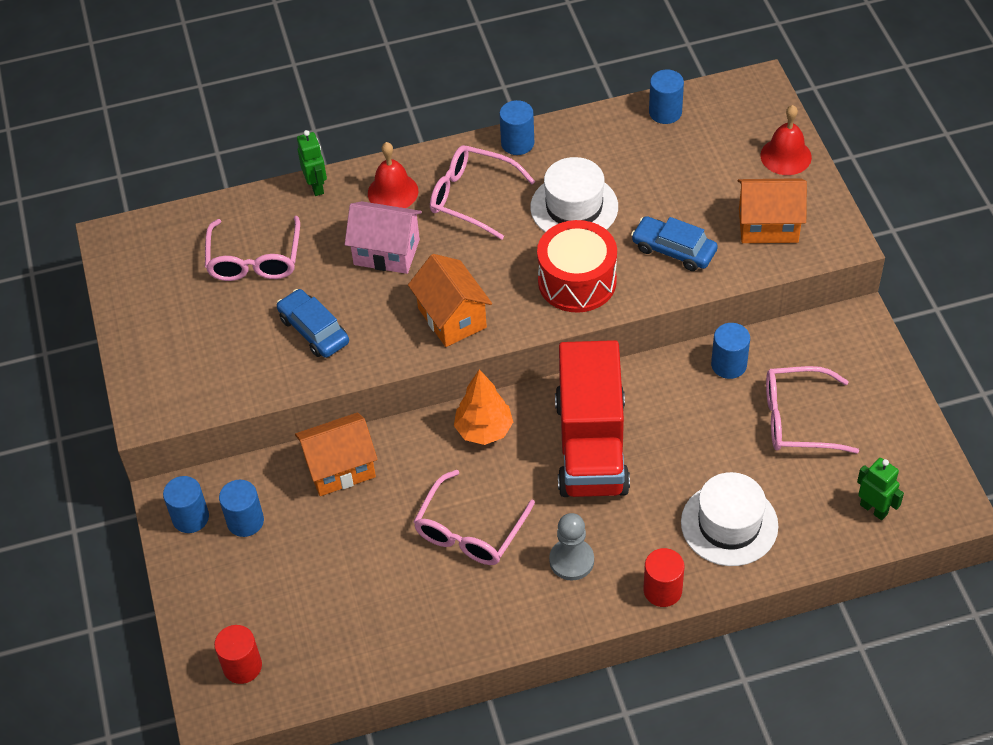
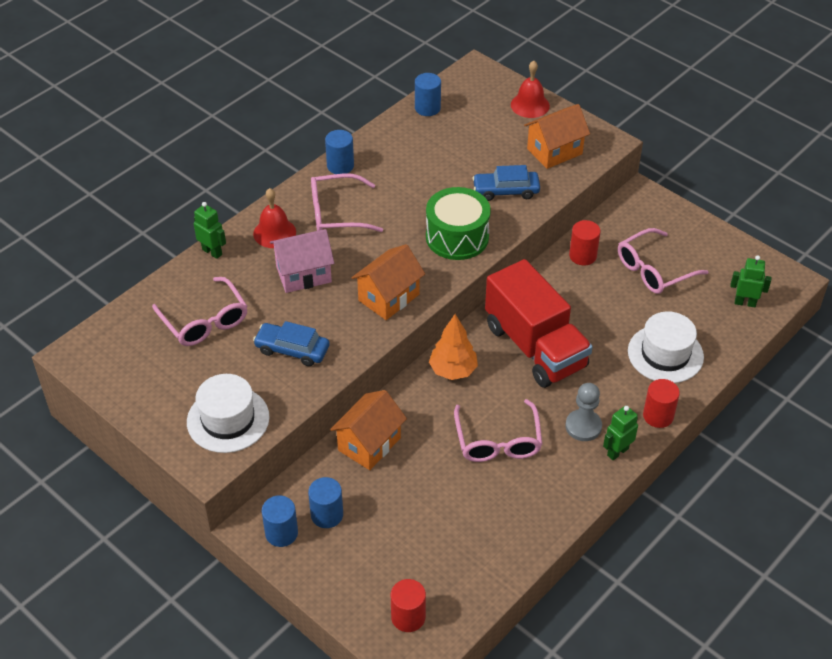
camera: 35 degrees left, 5 degrees down
orange house [408,254,492,347] -> orange house turned 75 degrees counterclockwise [352,244,425,320]
white hat [530,157,618,232] -> white hat moved to [187,374,269,453]
red drum [537,220,617,313] -> green drum [426,187,491,260]
blue cylinder [711,323,750,379] -> red cylinder [569,220,601,265]
none -> green robot [603,406,638,460]

